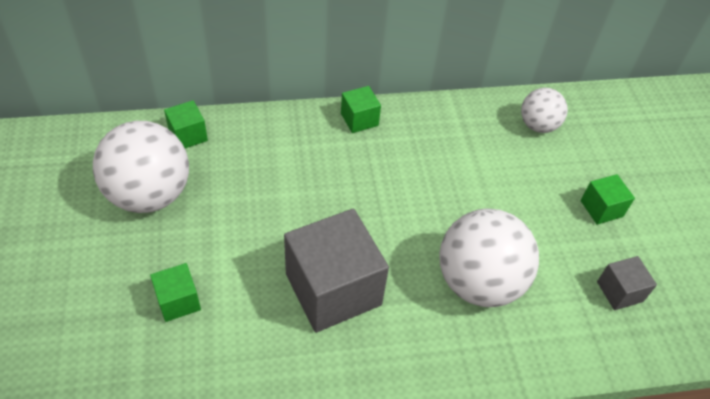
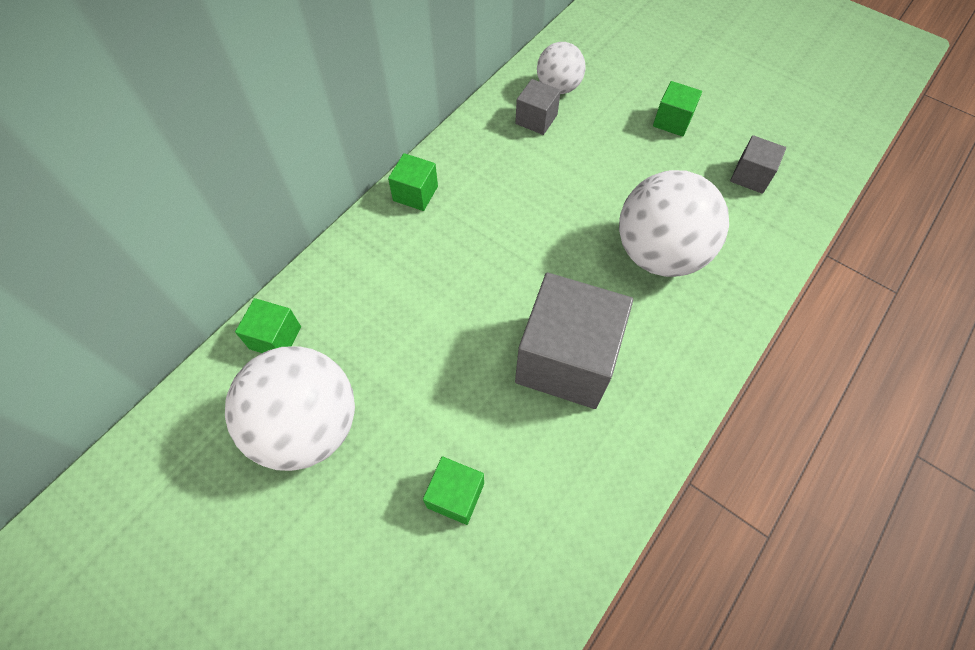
camera: 40 degrees left, 10 degrees up
none -> grey cube [515,79,561,135]

